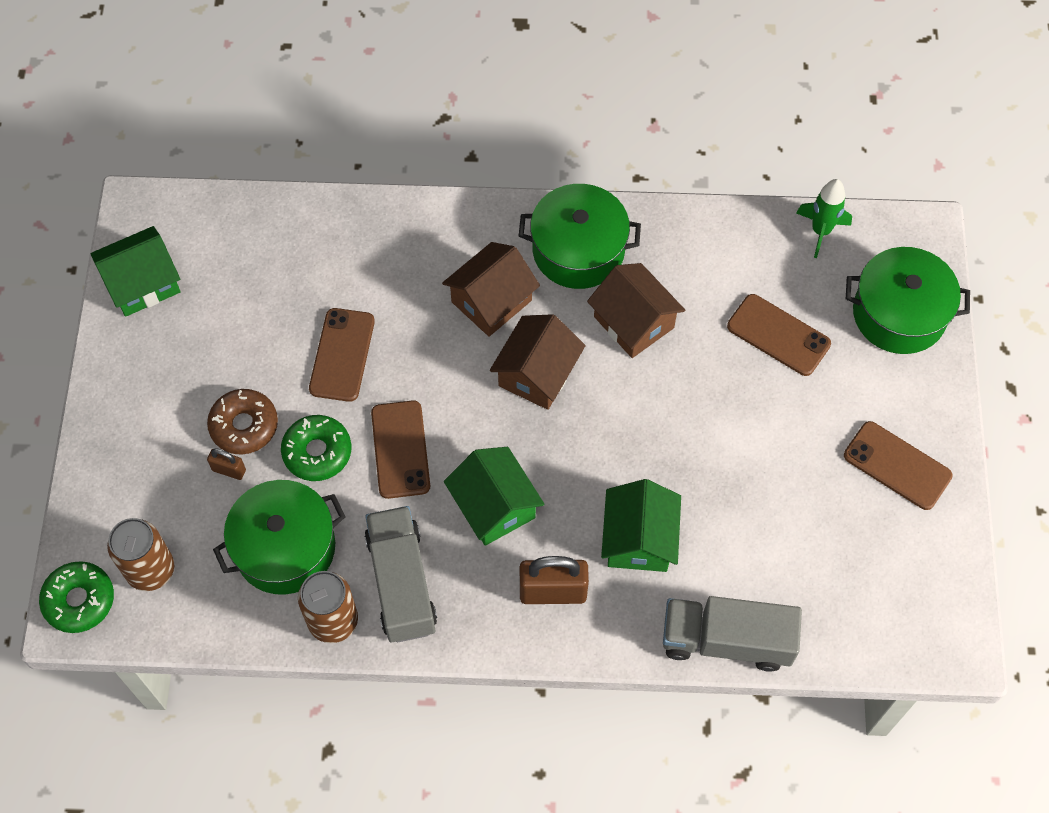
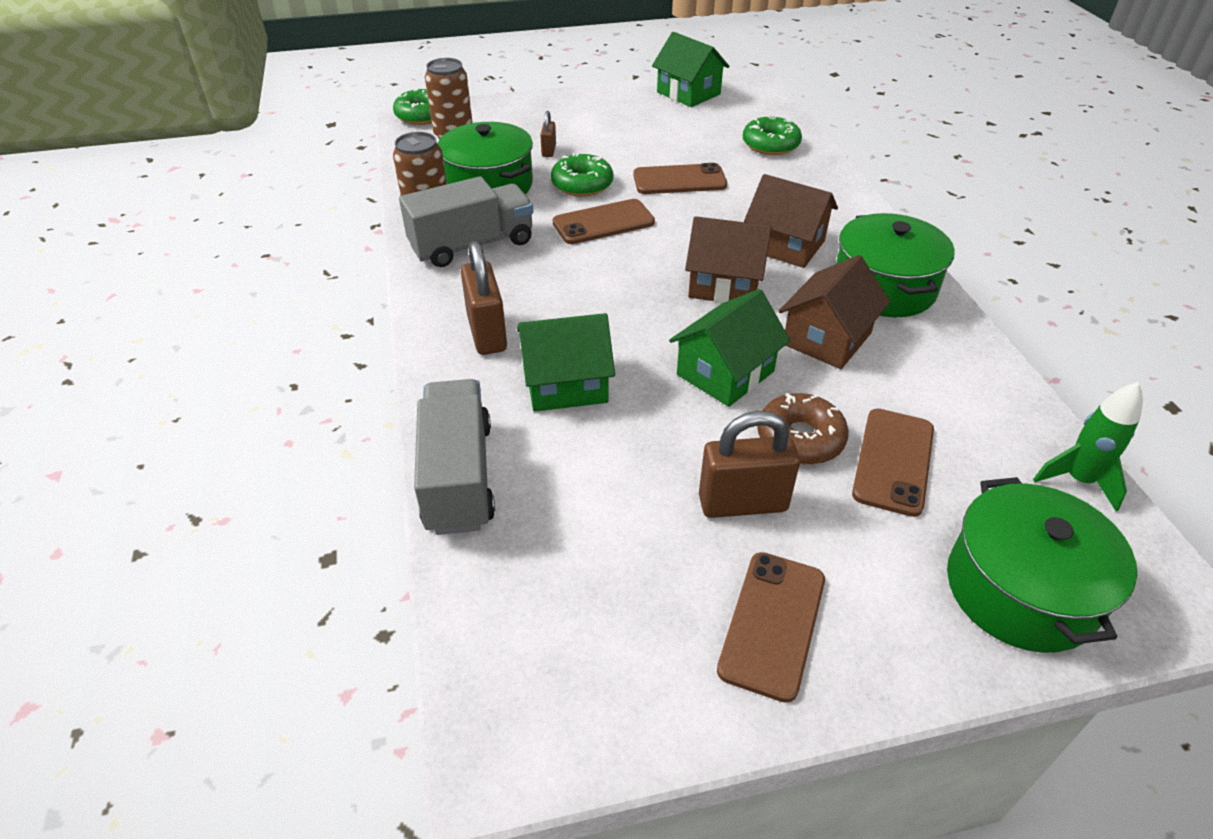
camera: 75 degrees right, 20 degrees down
brown donut [207,389,278,455] -> brown donut moved to [757,393,849,465]
green house [444,447,545,546] -> green house moved to [669,289,791,407]
none -> brown padlock [699,411,800,518]
none -> green donut [743,115,802,155]

